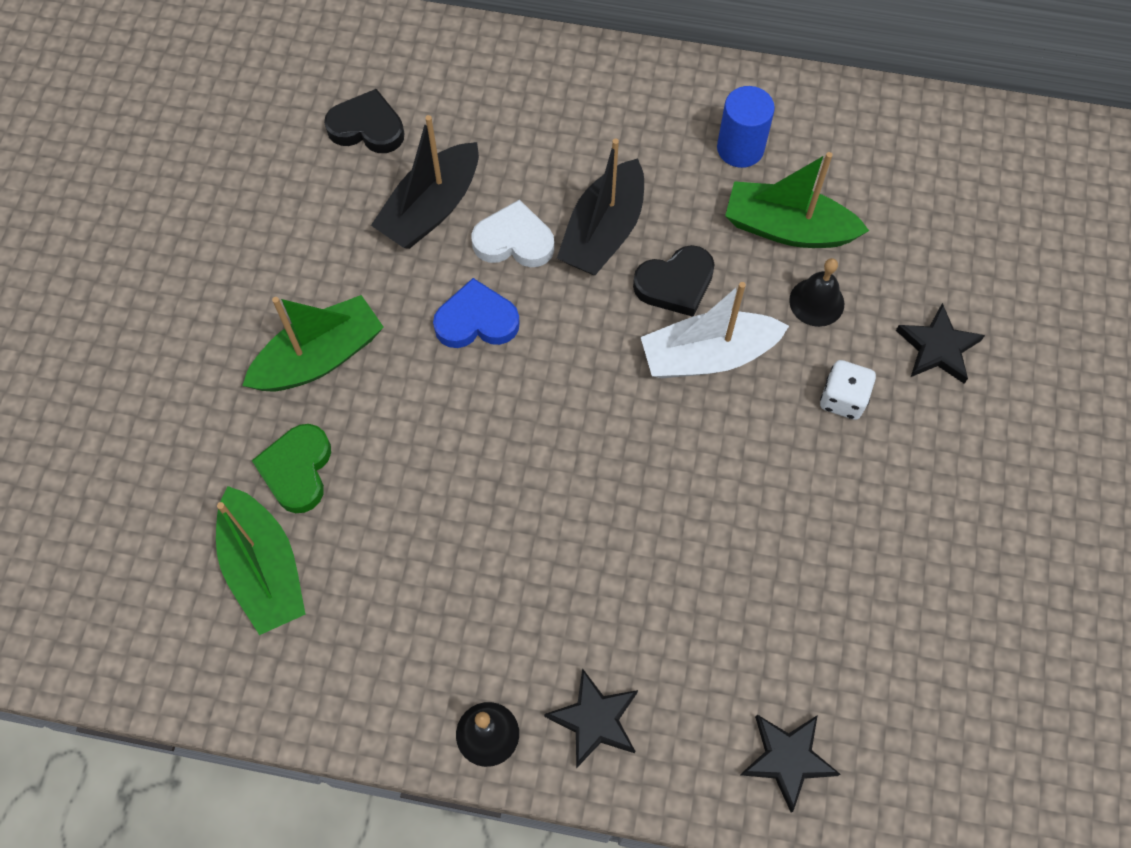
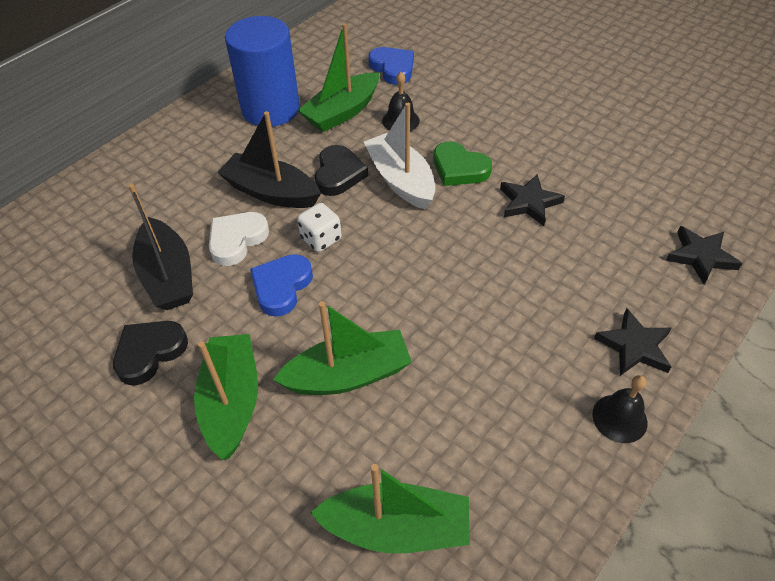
camera: 60 degrees left, 15 degrees down
green heart [252,424,331,513] -> green heart moved to [433,141,492,186]
black heart [324,89,404,153] -> black heart moved to [113,321,188,386]
black boat [557,139,644,275] -> black boat turned 150 degrees clockwise [217,111,321,208]
white boat [641,282,789,378] -> white boat turned 135 degrees clockwise [364,103,435,210]
blue cylinder [717,86,775,168] -> blue cylinder [225,16,300,127], size x1.73
white dice [820,360,876,420] -> white dice moved to [297,203,342,252]
black star [896,303,985,384] -> black star moved to [500,174,565,226]
none -> green boat [273,301,412,395]
none -> blue heart [368,47,414,85]

